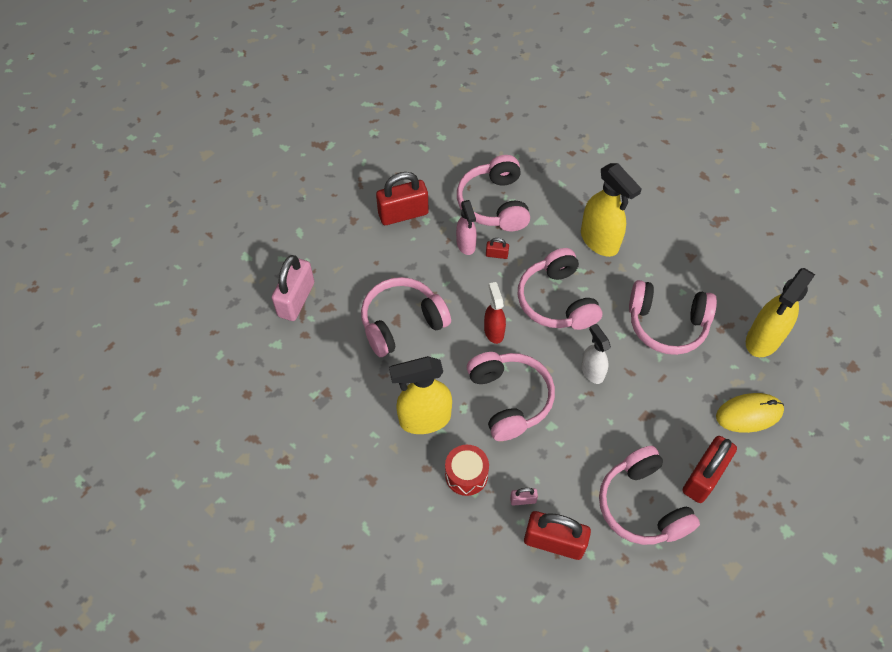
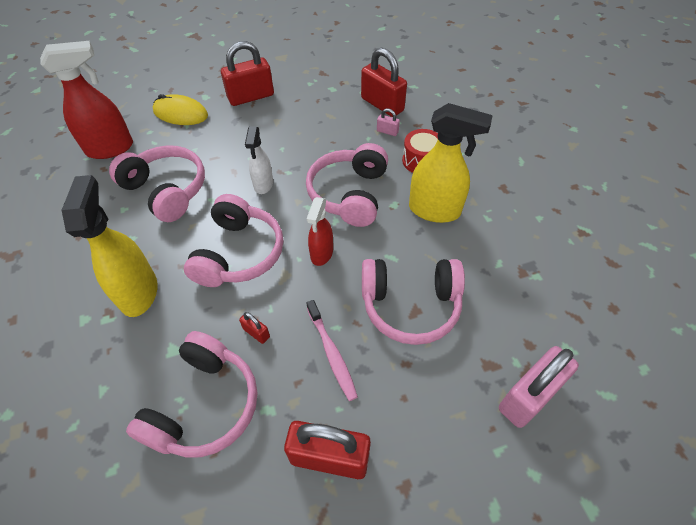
camera: 150 degrees left, 5 degrees down
pink spray bottle [456,200,477,255] -> none
pink headphones [599,446,700,545] -> none
yellow spray bottle [746,268,815,357] -> red spray bottle [40,41,133,159]
none -> pink toothbrush [307,300,358,401]

